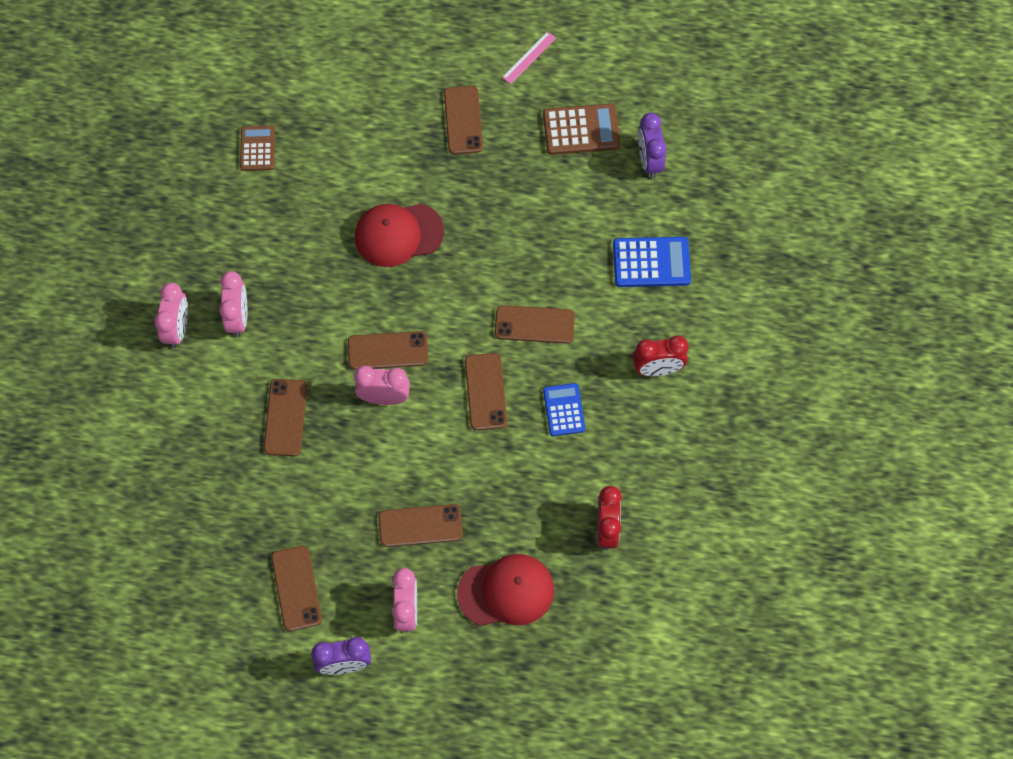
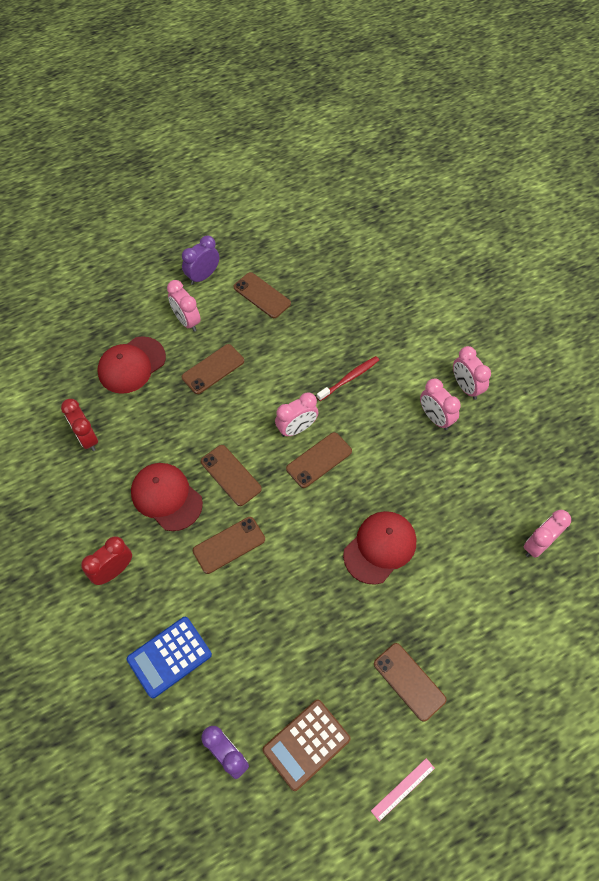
camera: 145 degrees right, 5 degrees down
brown calculator [240,126,275,171] -> pink clock [524,510,571,558]
brown phone [264,379,307,456] -> red toothbrush [317,356,379,401]
pink ruler [502,32,556,84] -> pink ruler turned 45 degrees clockwise [371,758,435,822]
blue calculator [543,383,585,436] -> red cap [131,463,203,531]

